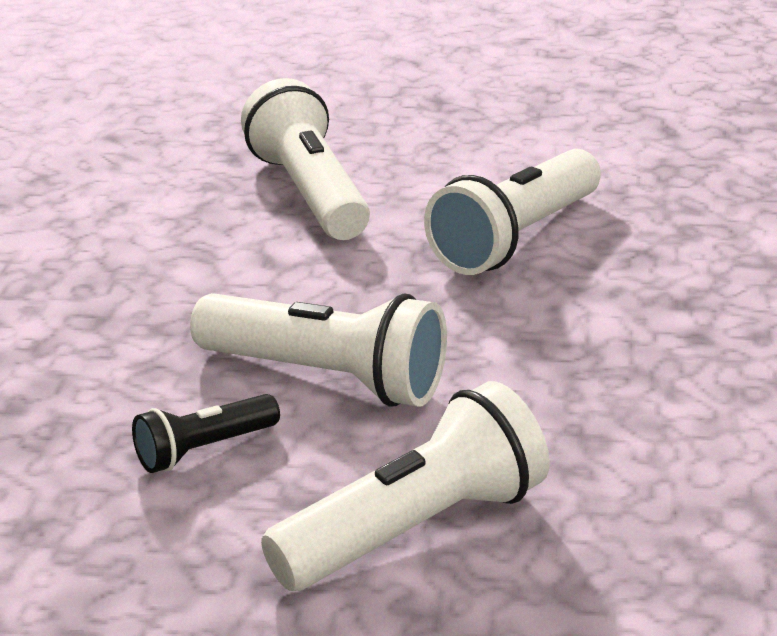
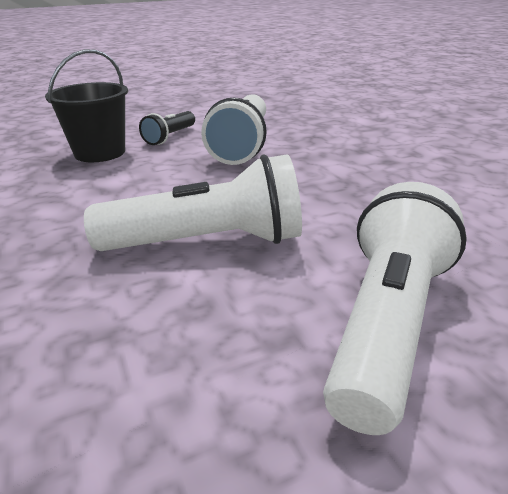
camera: 30 degrees left, 0 degrees up
black flashlight [132,394,280,473] -> black flashlight moved to [139,111,195,145]
white flashlight [241,78,370,240] -> black bucket [45,49,128,162]

